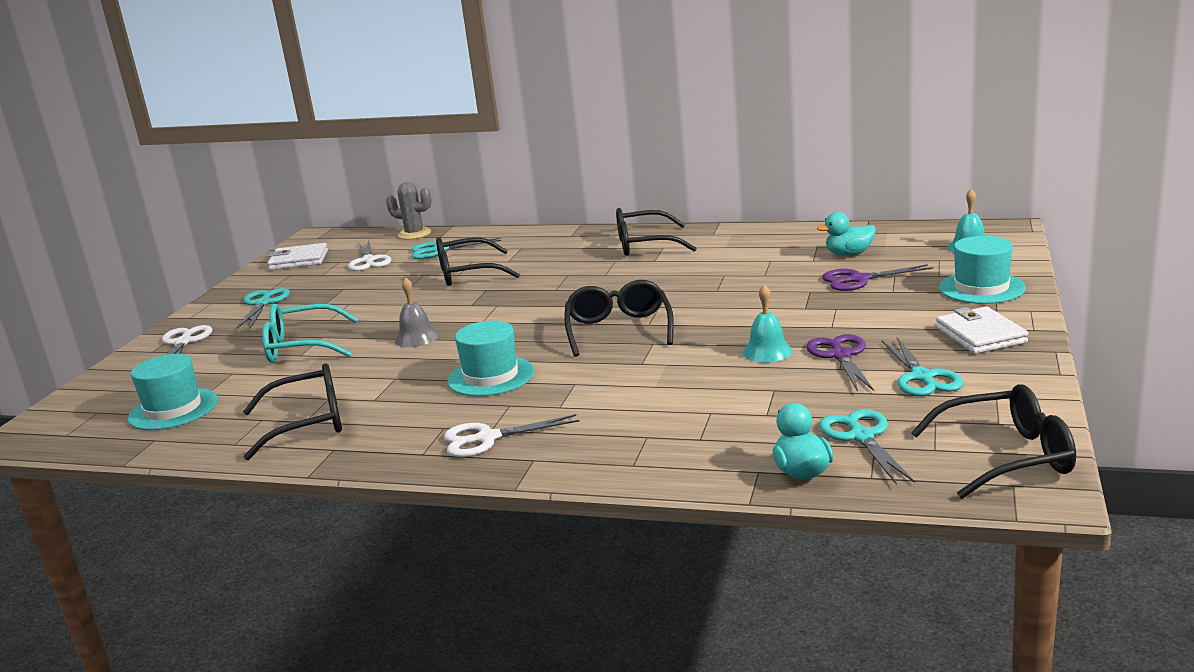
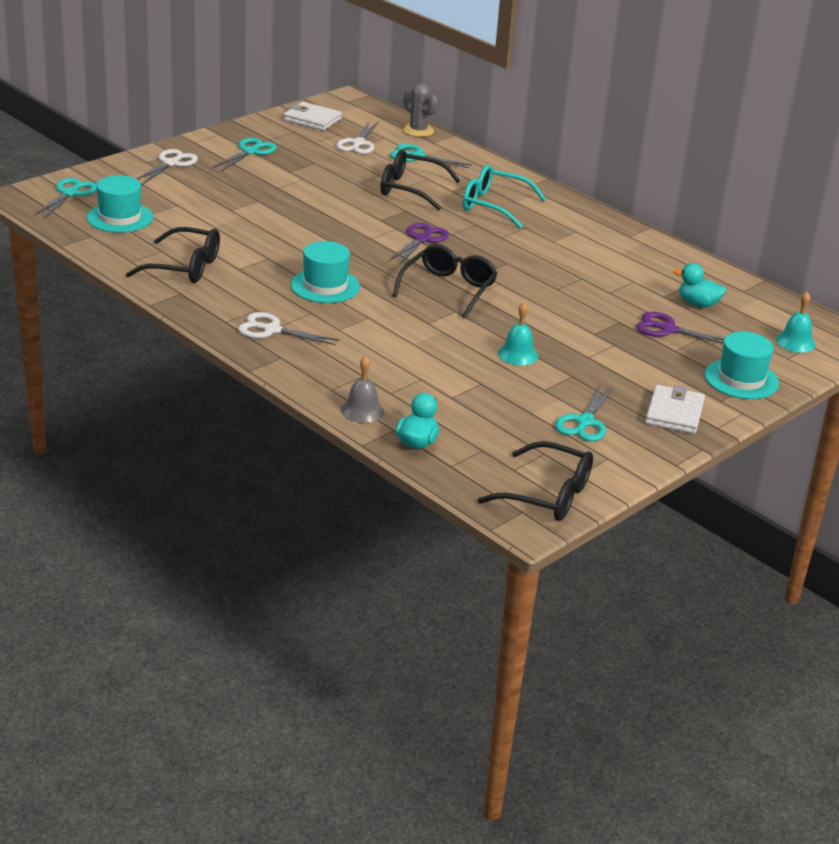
camera: 25 degrees right, 10 degrees up
turquoise glasses [262,304,358,363] -> turquoise glasses moved to [463,165,546,228]
grey bell [395,277,439,347] -> grey bell moved to [341,356,384,423]
black glasses [616,208,697,256] -> none
purple scissors [806,334,874,391] -> purple scissors moved to [389,223,449,265]
turquoise scissors [819,409,915,485] -> turquoise scissors moved to [34,178,97,218]

